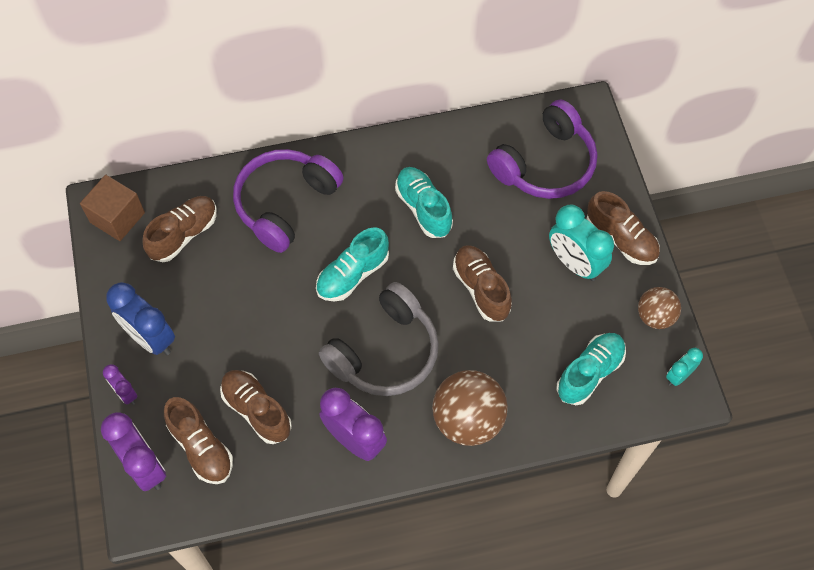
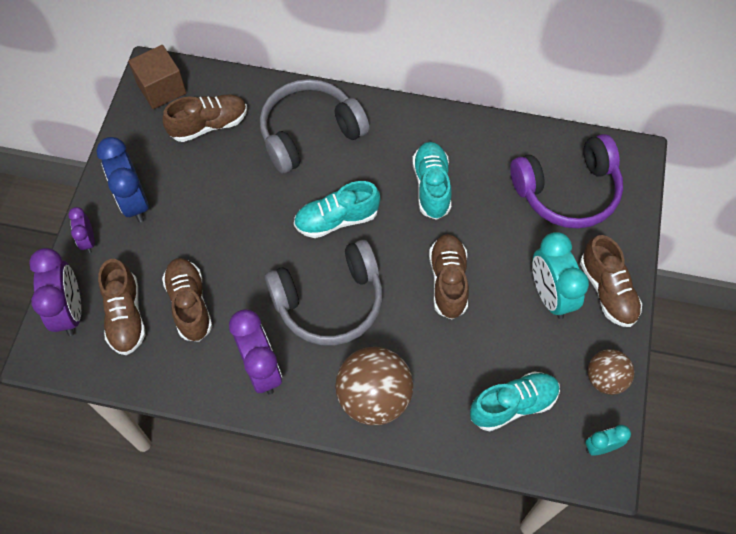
camera: 25 degrees right, 0 degrees up
purple headphones [233,149,344,253] -> grey headphones [260,79,369,174]

